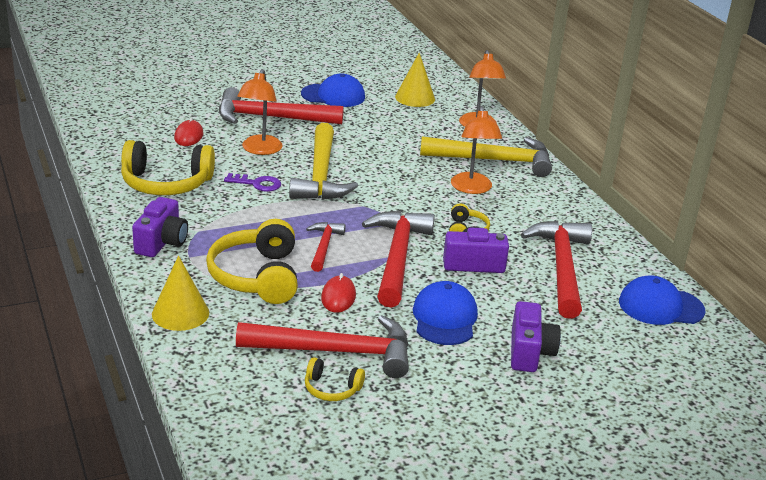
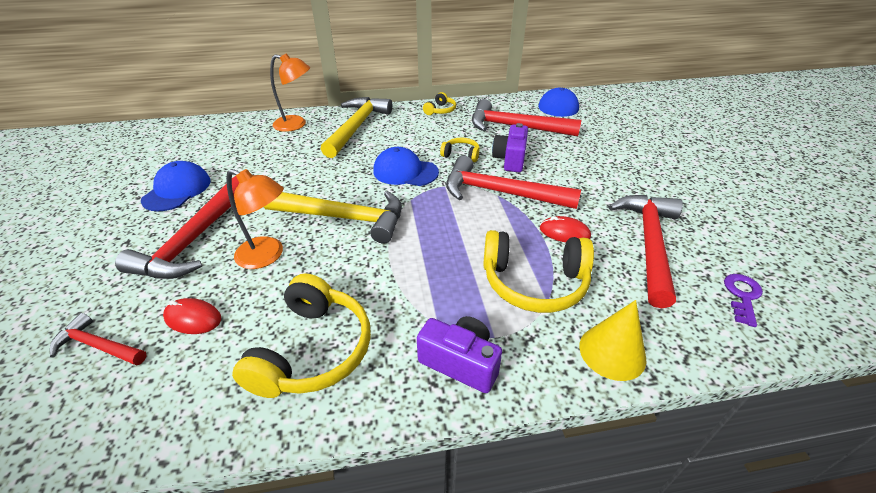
camera: 75 degrees left, 10 degrees up
purple key [224,173,281,192] -> purple key moved to [724,274,763,327]
yellow headphones [305,357,365,401] -> yellow headphones moved to [423,92,456,115]
red hammer [306,222,346,272] -> red hammer moved to [50,313,147,366]
yellow cone [395,53,435,107] -> none
blue cap [413,281,478,345] -> blue cap moved to [373,147,439,186]
orange lamp [451,106,502,194] -> none
purple camera [511,301,561,372] -> none

